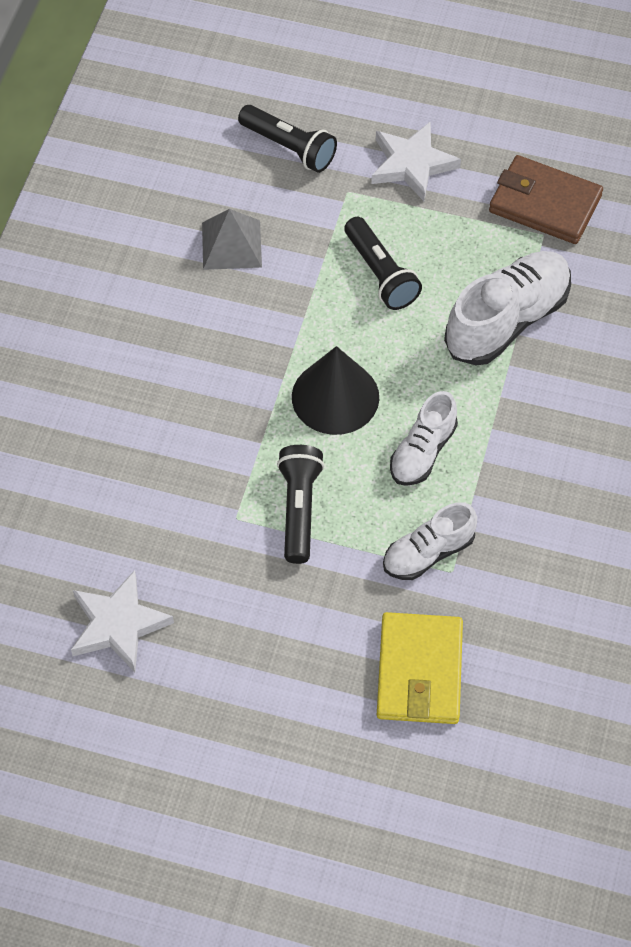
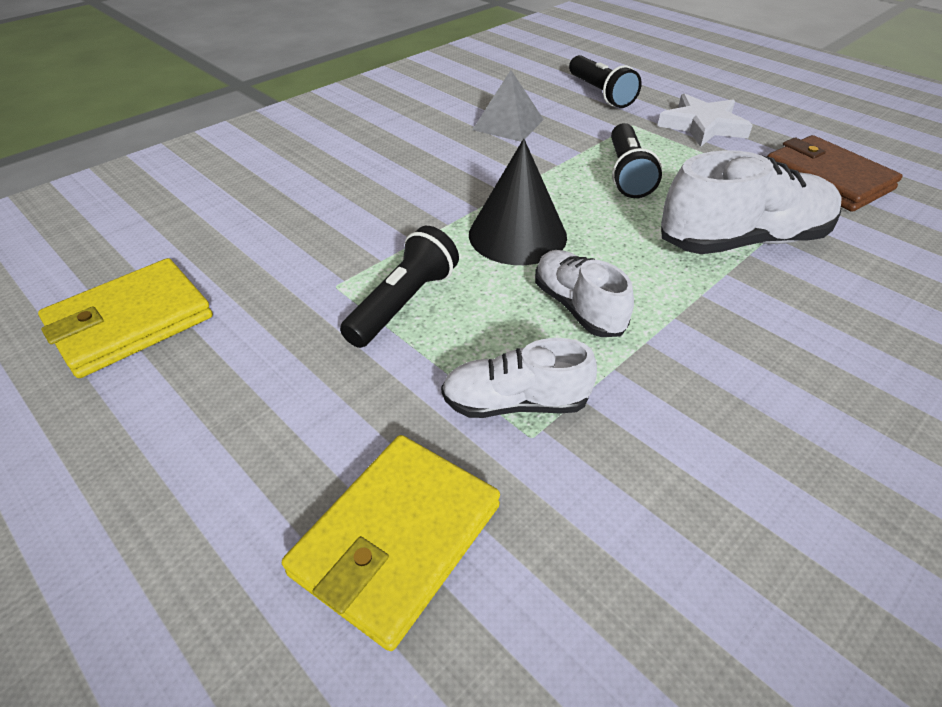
camera: 30 degrees right, 15 degrees down
white star [71,570,174,672] -> yellow wallet [38,258,213,378]
white shoe [390,391,458,486] -> white shoe turned 90 degrees clockwise [535,250,634,337]

